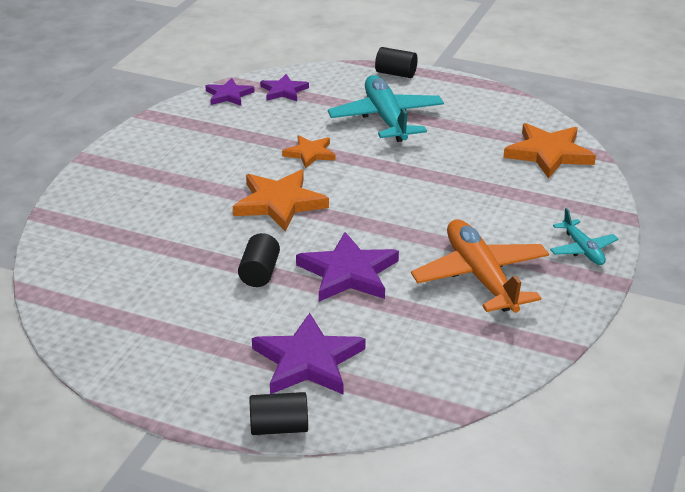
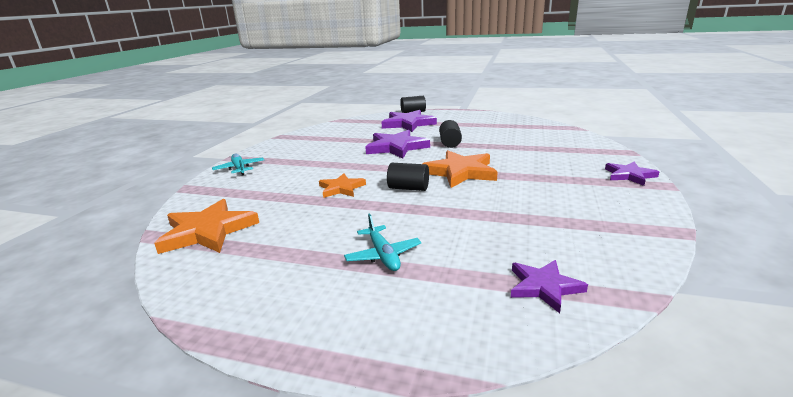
camera: 175 degrees right, 10 degrees down
purple star [205,78,254,106] -> purple star moved to [605,162,659,186]
orange star [282,135,335,168] -> orange star moved to [319,174,366,198]
turquoise plane [328,75,444,142] -> turquoise plane [344,213,421,271], size x0.52
black cylinder [375,47,418,78] -> black cylinder moved to [387,163,429,191]
orange plane [411,220,549,313] -> none

